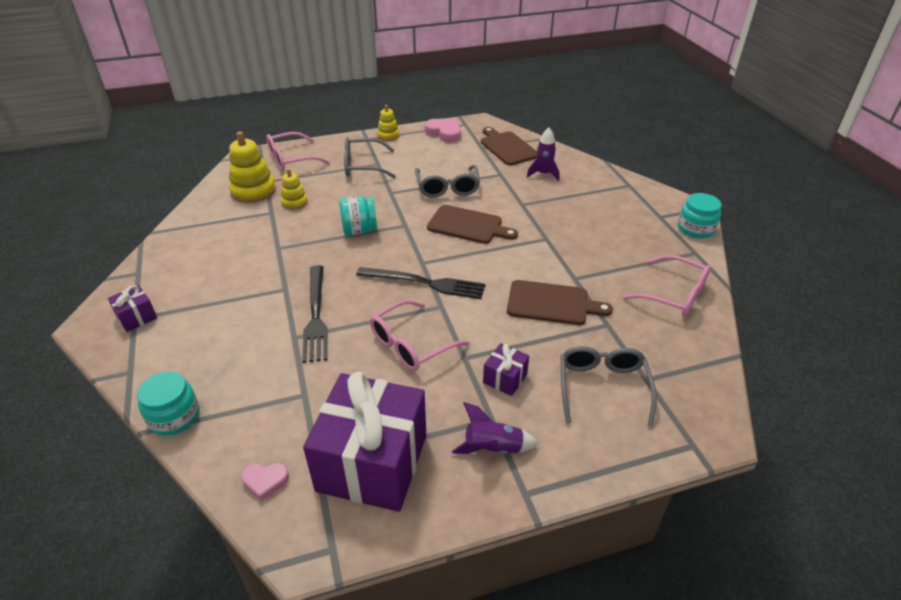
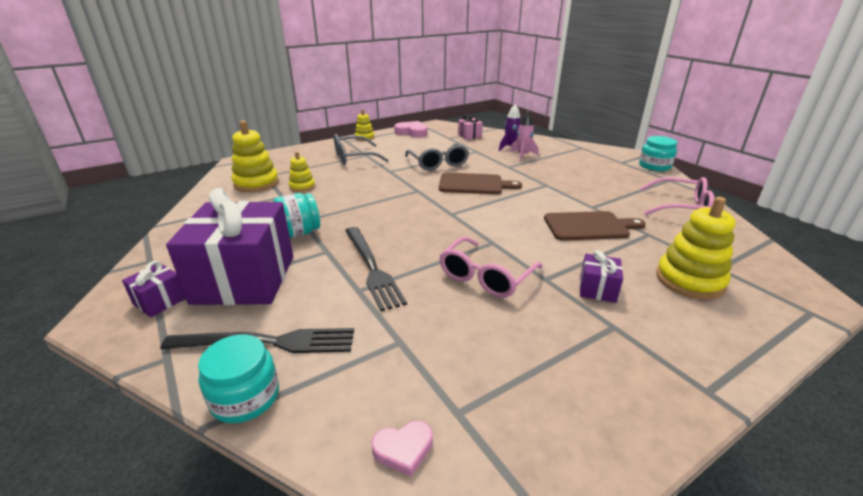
camera: 15 degrees left, 10 degrees down
pink glasses [266,132,330,171] -> none
purple gift [303,371,426,512] -> purple gift moved to [166,188,293,305]
turquoise jar [339,196,377,236] -> turquoise jar moved to [273,193,320,238]
black fork [356,267,485,299] -> black fork moved to [160,328,354,353]
purple rocket [452,402,539,454] -> none
brown cutting board [481,127,537,166] -> pink gift [458,115,483,140]
grey glasses [560,346,657,426] -> yellow stacking toy [656,197,736,300]
none -> pink rocket [510,111,538,162]

